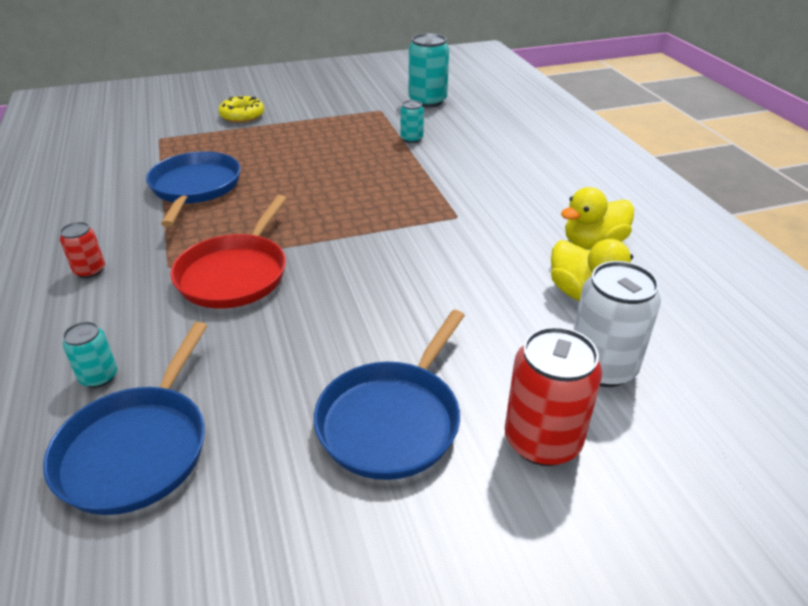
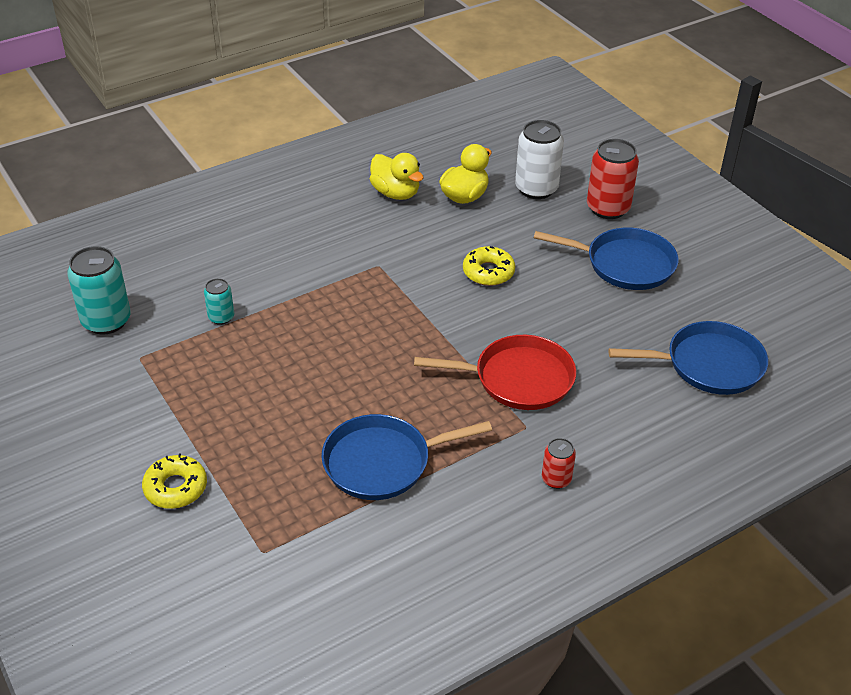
camera: 105 degrees left, 5 degrees up
turquoise can [62,322,117,388] -> none
none -> yellow donut [463,246,515,286]

